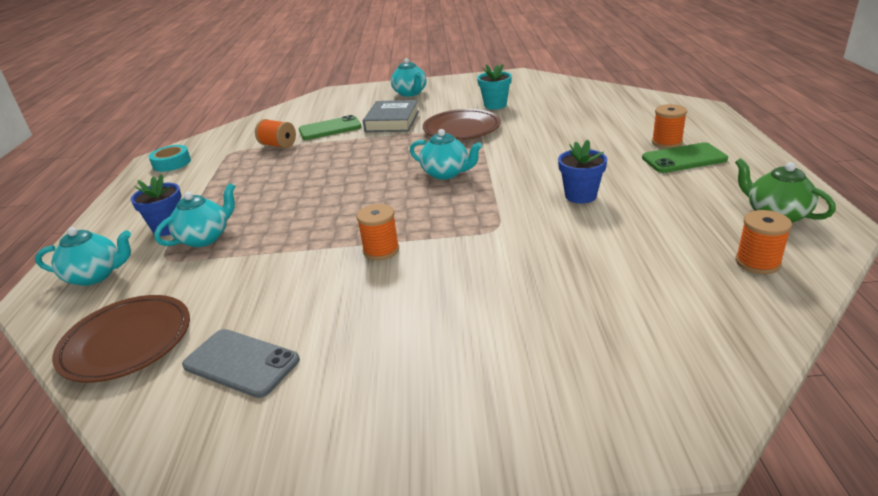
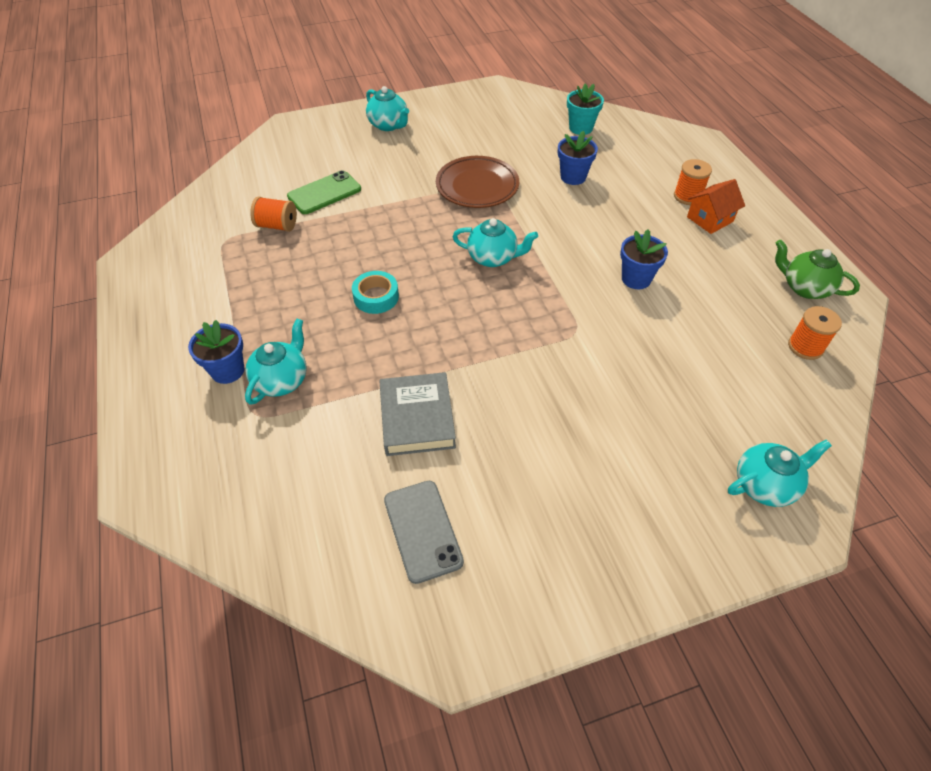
camera: 20 degrees left, 20 degrees up
turquoise teapot [35,227,131,286] -> turquoise teapot moved to [728,439,832,507]
brown plate [52,295,190,383] -> none
turquoise tape [149,145,191,172] -> turquoise tape moved to [352,271,399,314]
grey phone [182,329,300,398] -> grey phone turned 60 degrees clockwise [384,481,464,584]
orange spool [356,204,399,260] -> none
grey book [363,100,419,132] -> grey book moved to [379,372,456,456]
turquoise flower pot [477,64,512,110] -> turquoise flower pot moved to [567,83,604,135]
green phone [642,142,728,173] -> orange house [687,179,745,234]
none -> blue flower pot [558,131,598,185]

